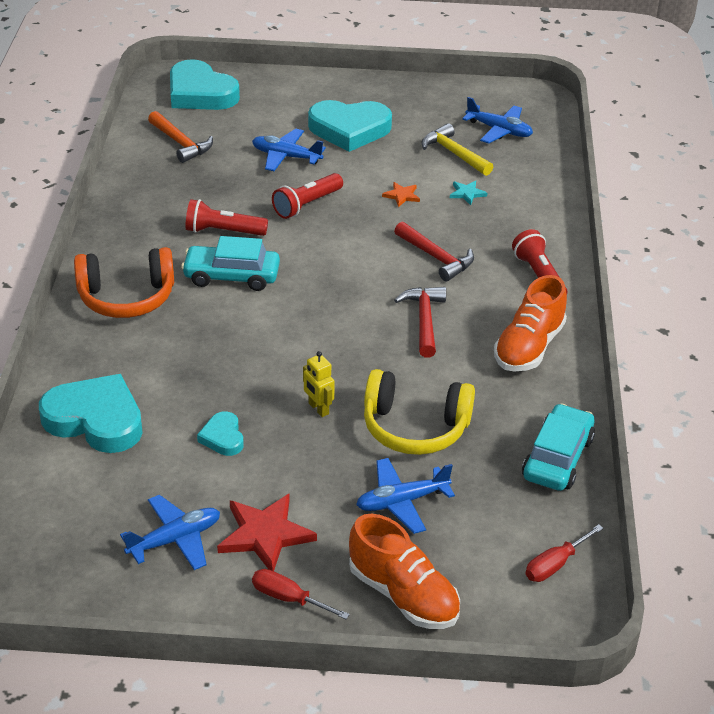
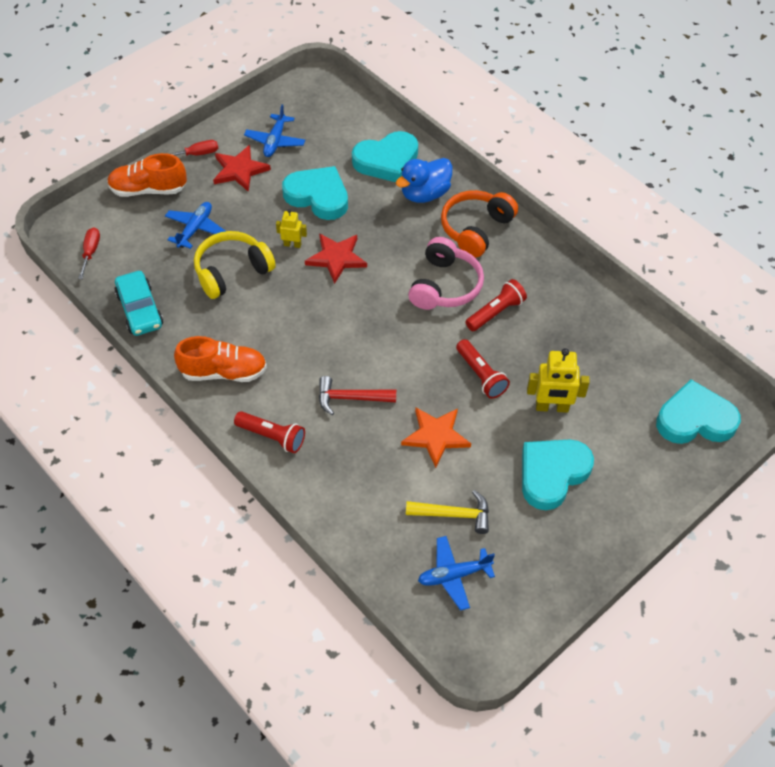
camera: 135 degrees right, 15 degrees up
orange hammer [148,111,213,163] -> none
turquoise car [181,236,280,291] -> pink headphones [408,237,484,310]
turquoise heart [197,411,244,456] -> turquoise heart [282,166,348,220], size x2.03
blue plane [252,128,326,171] -> yellow robot [527,348,590,413]
red flashlight [272,173,343,219] -> red flashlight turned 150 degrees clockwise [456,339,510,399]
orange star [382,182,420,207] -> orange star [401,407,471,468], size x1.97
red hammer [394,287,446,357] -> none
turquoise star [450,180,487,205] -> none
orange shoe [494,275,567,371] -> orange shoe turned 105 degrees clockwise [174,336,267,382]
none -> red star [305,233,367,284]
none -> blue duck [396,158,453,203]

